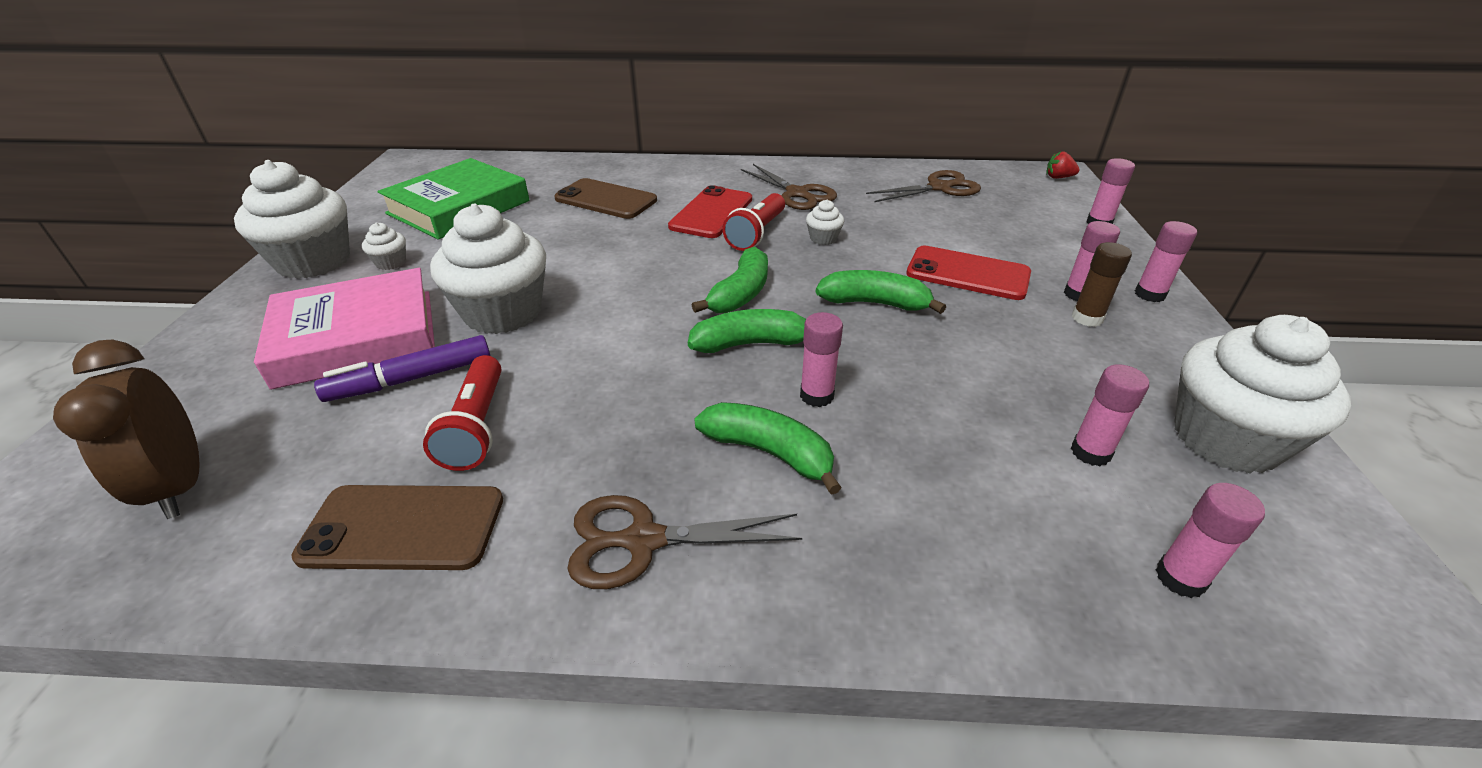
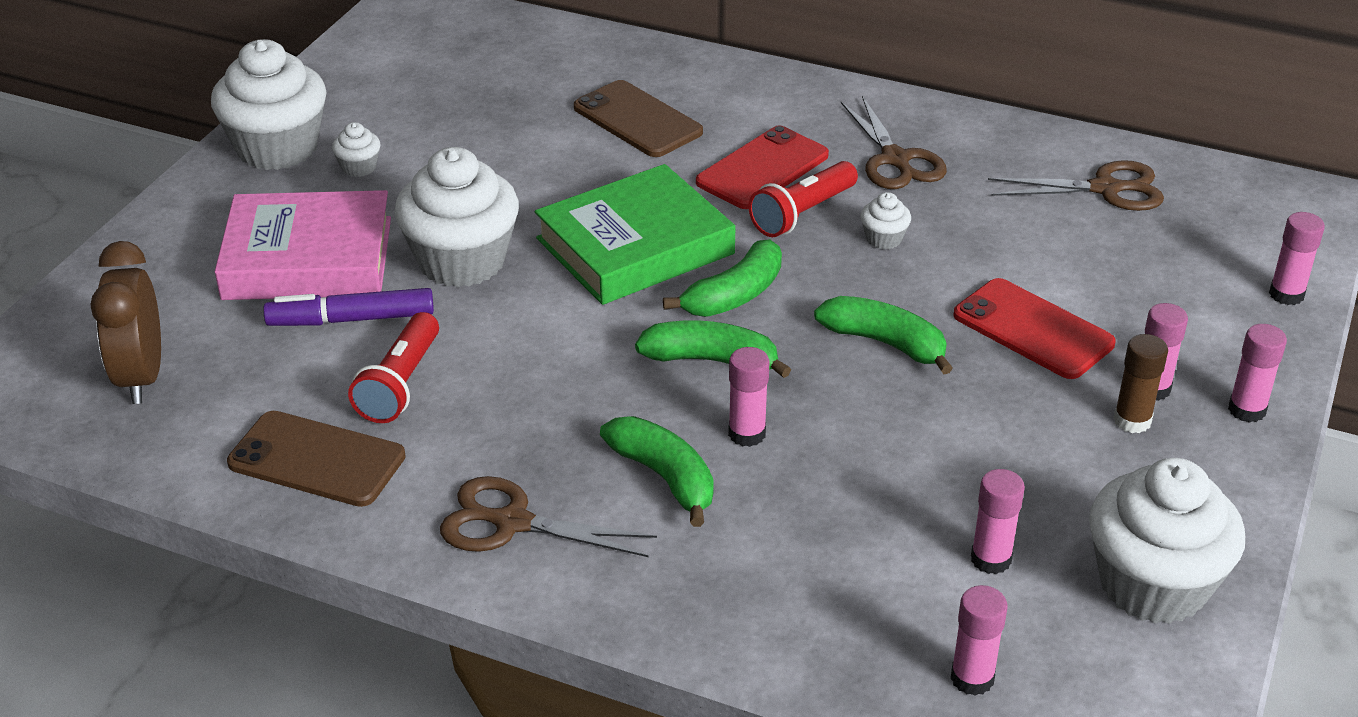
camera: 20 degrees right, 0 degrees up
green book [377,158,530,240] -> green book moved to [535,164,736,305]
red strawberry [1046,152,1080,179] -> none

